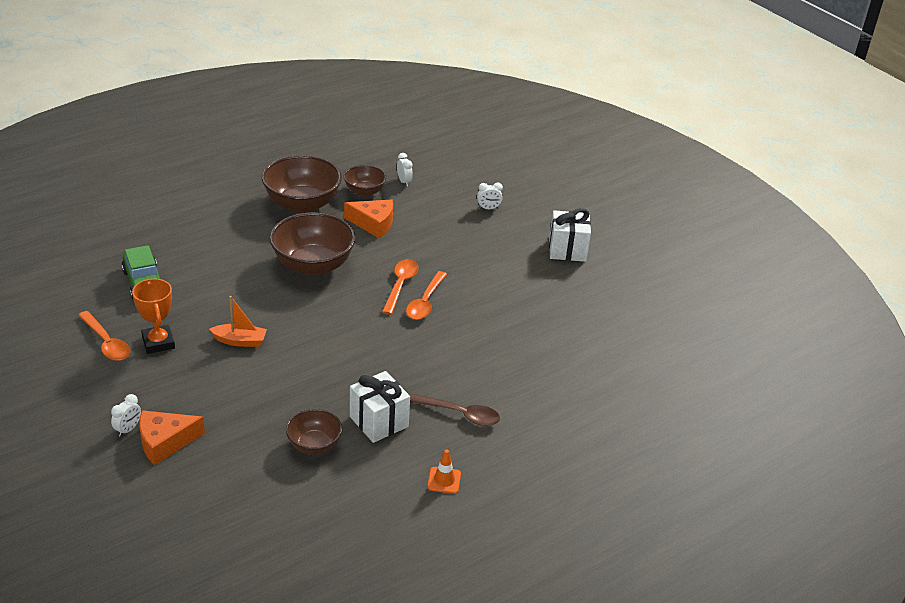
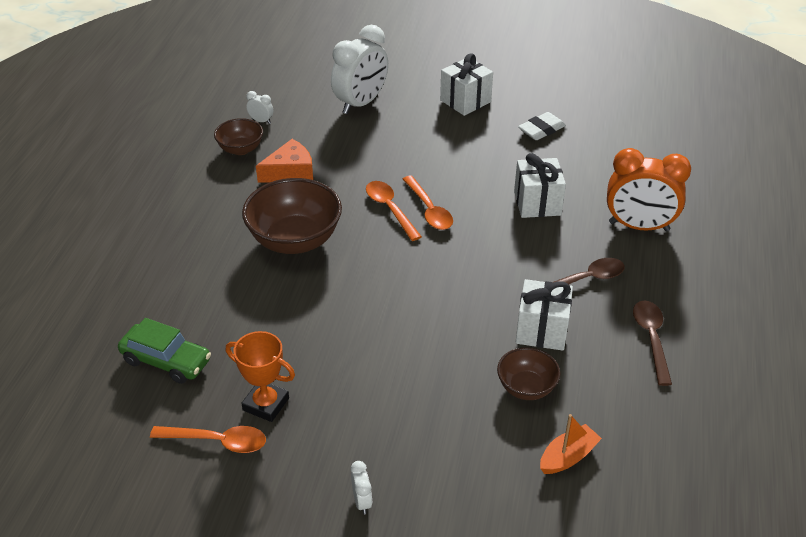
camera: 40 degrees left, 5 degrees up
orange cheese [139,410,205,465] -> none
orange boat [209,296,267,347] -> orange boat moved to [540,414,602,474]
brown bowl [262,155,342,213] -> none
orange traffic cone [427,449,461,494] -> brown spoon [633,301,672,386]
white clock [477,182,503,209] -> white clock [331,25,388,114], size x2.44
none -> white gift [514,153,566,218]
none -> white eraser [518,112,566,140]
none -> orange clock [607,148,691,231]

